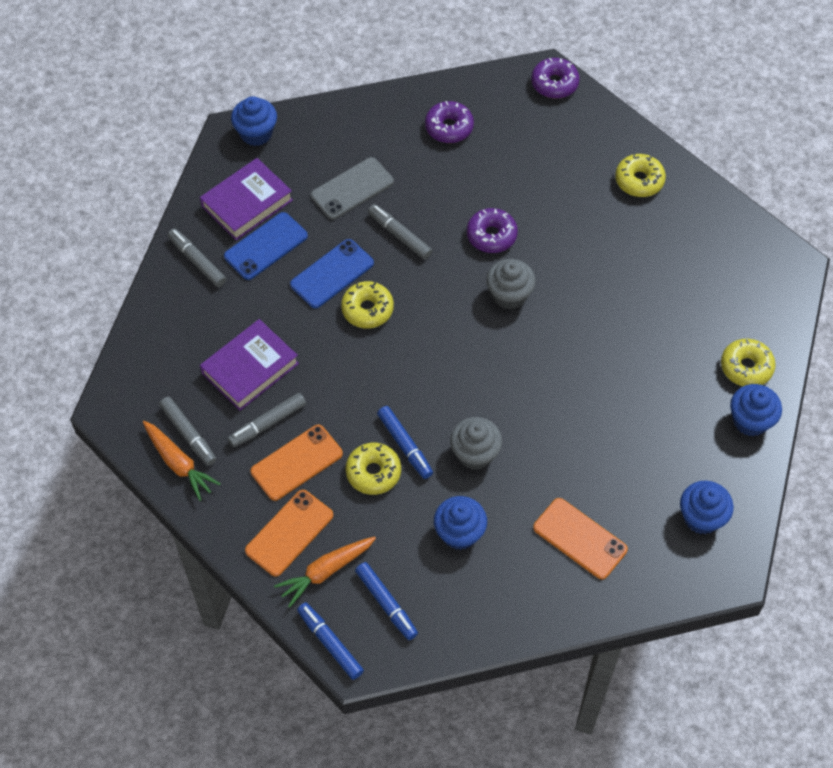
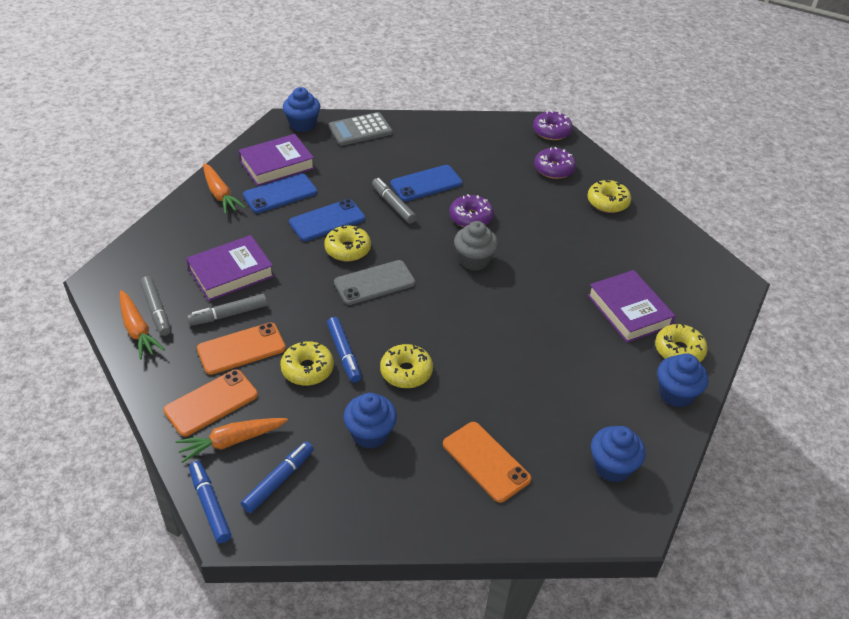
camera: 10 degrees right, 15 degrees down
grey marker [168,228,226,287] -> orange carrot [203,163,245,214]
grey phone [311,157,394,219] -> grey phone moved to [334,260,415,305]
blue marker [355,562,418,640] -> blue marker turned 120 degrees counterclockwise [241,442,314,513]
purple donut [425,101,474,143] -> purple donut moved to [534,147,576,179]
grey cupcake [450,417,502,470] -> yellow donut [380,344,433,388]
none -> grey calculator [329,112,392,146]
none -> blue phone [390,165,462,201]
none -> purple book [588,270,675,343]

